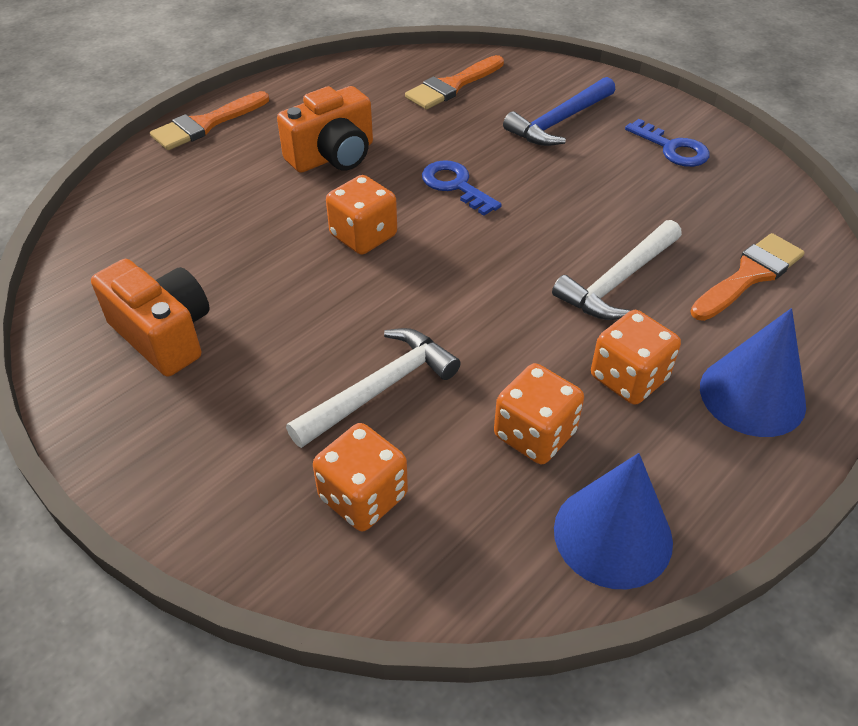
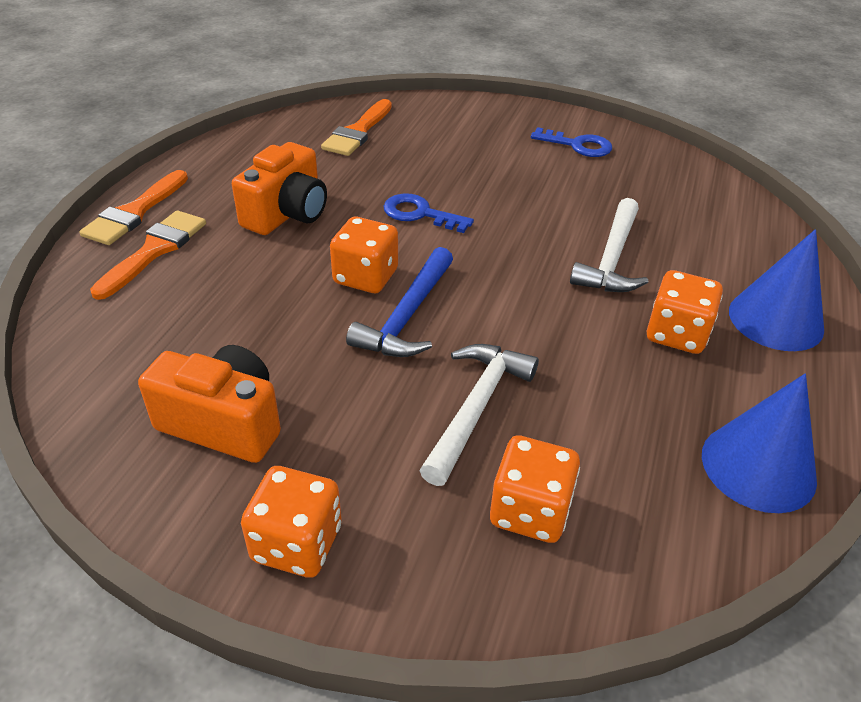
camera: 25 degrees left, 5 degrees down
orange dice [494,363,584,464] -> orange dice moved to [241,466,342,578]
blue hammer [503,77,615,146] -> blue hammer moved to [346,247,453,357]
orange brush [690,233,805,321] -> orange brush moved to [90,210,206,300]

